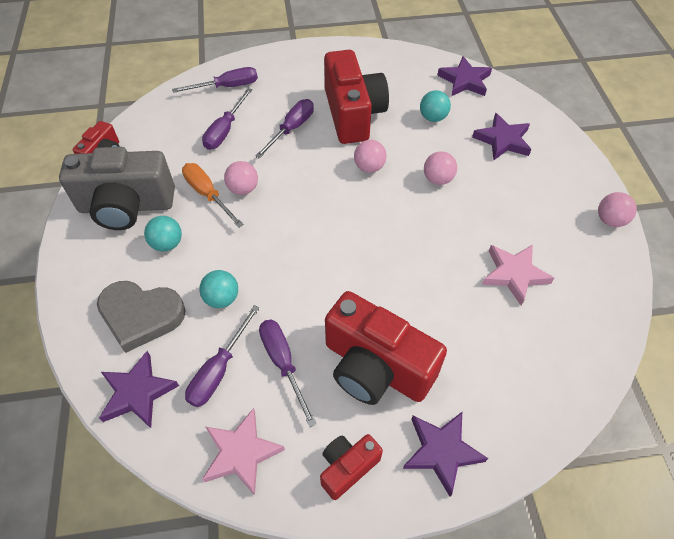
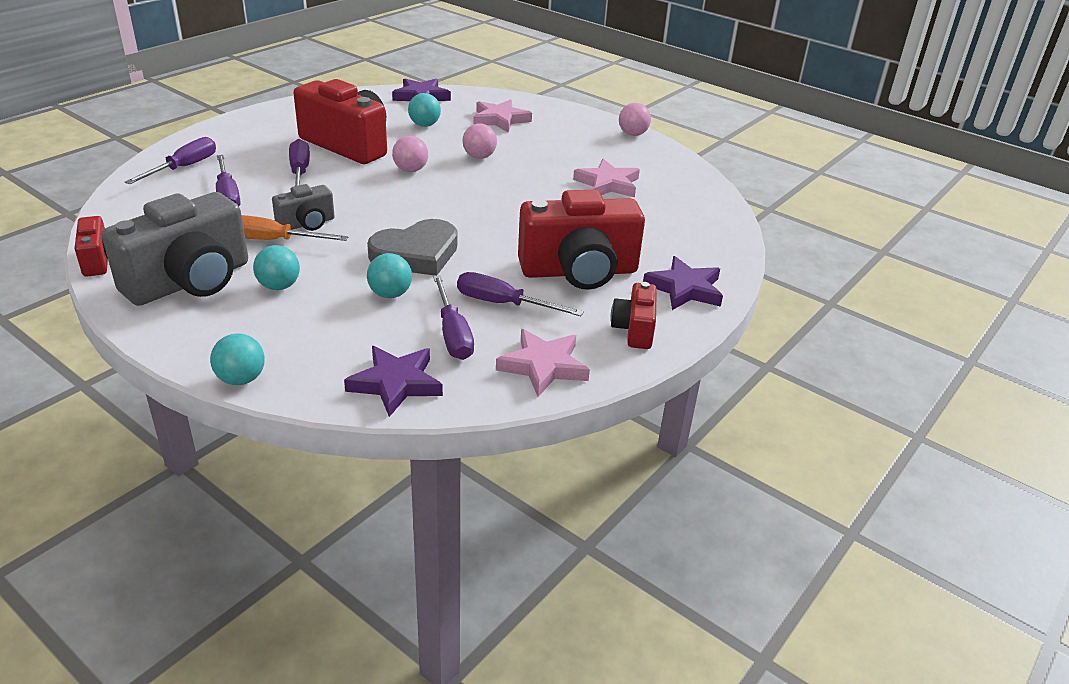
camera: 45 degrees left, 20 degrees down
grey heart [97,281,186,353] -> grey heart moved to [367,219,458,276]
pink ball [224,161,258,195] -> grey camera [272,184,335,231]
purple star [472,113,531,160] -> pink star [474,99,532,133]
none -> turquoise ball [210,333,265,385]

